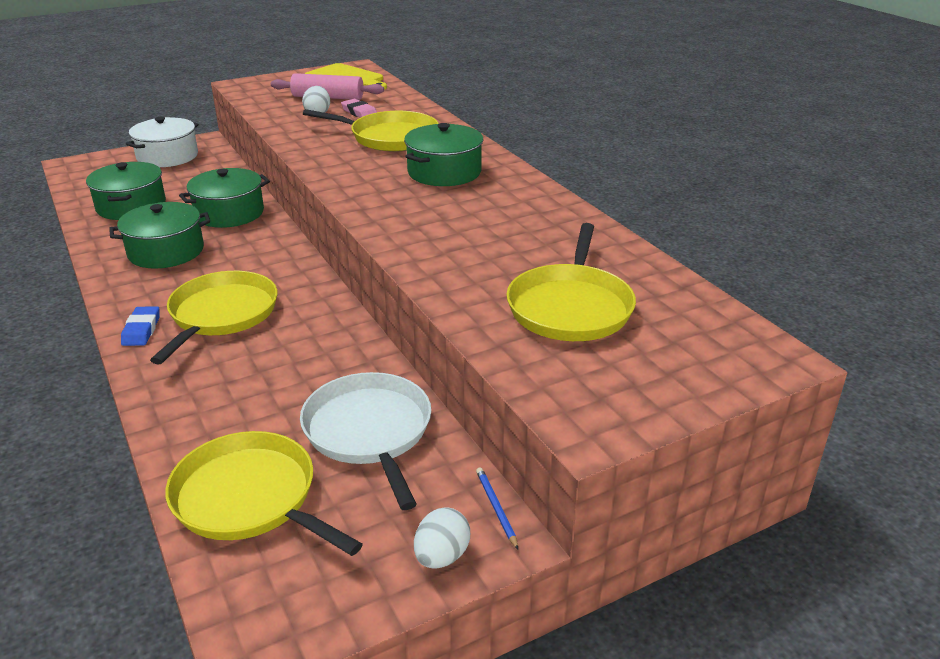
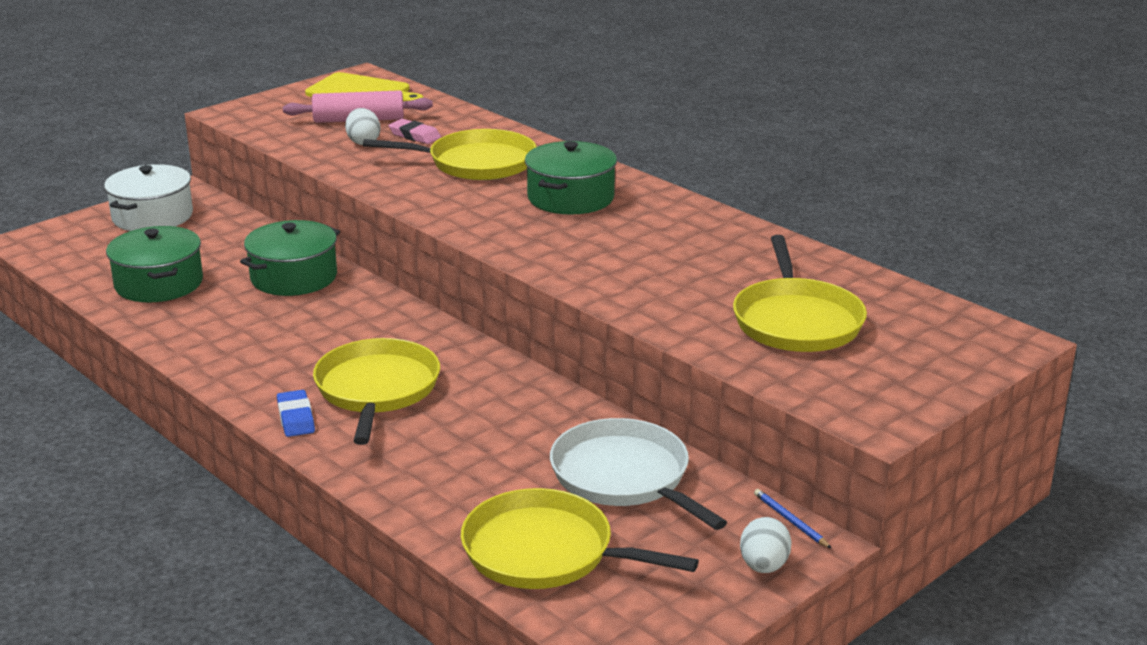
camera: 15 degrees left, 5 degrees down
green pot [109,202,210,269] -> none

